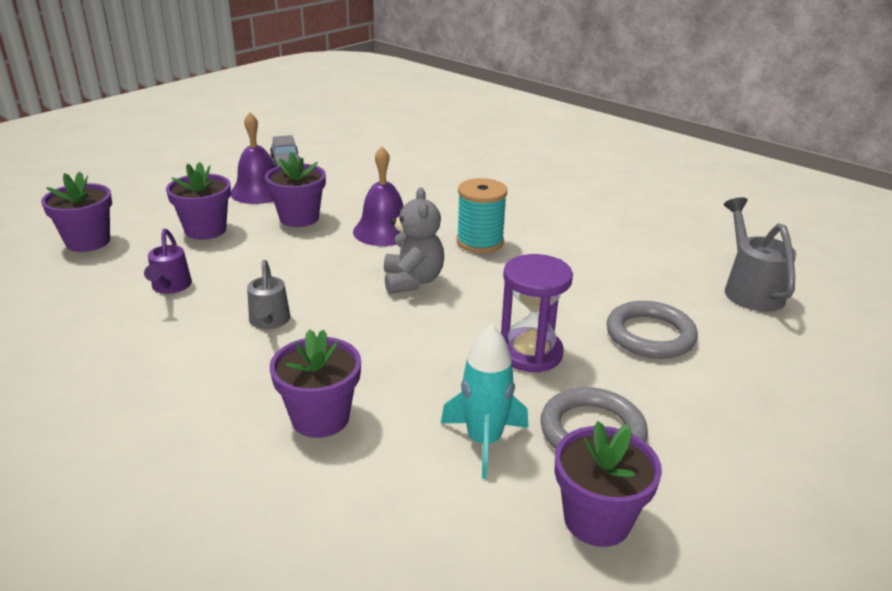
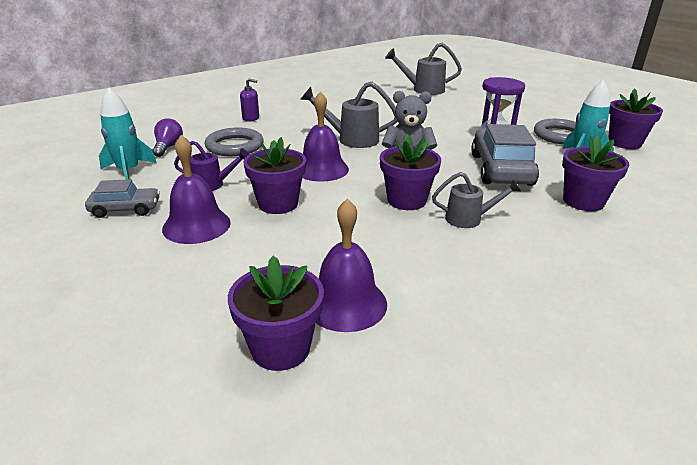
camera: 80 degrees left, 0 degrees up
purple watering can [144,229,192,294] -> purple watering can moved to [174,141,249,191]
purple flower pot [166,162,231,240] -> purple flower pot moved to [380,134,441,210]
turquoise spool [456,178,507,253] -> grey watering can [300,82,397,148]
grey ring [607,301,698,359] -> grey ring moved to [204,127,264,156]
none -> turquoise rocket [99,87,157,180]
none -> purple light bulb [153,118,183,157]
none -> purple soap dispenser [240,78,259,122]
none -> purple bell [316,199,387,332]
none -> grey car [471,124,539,186]

